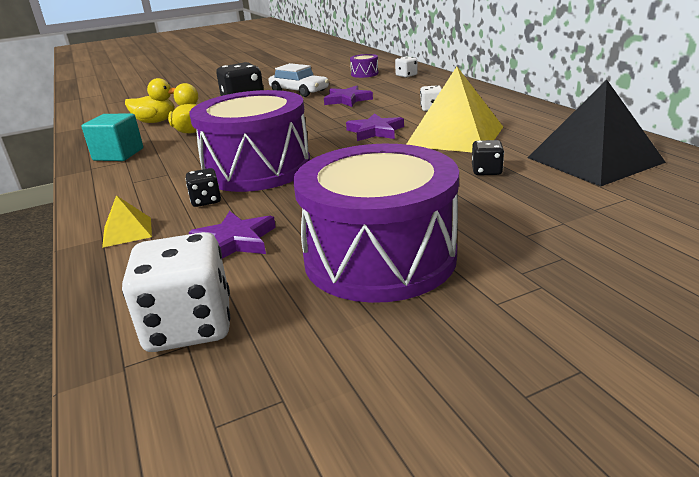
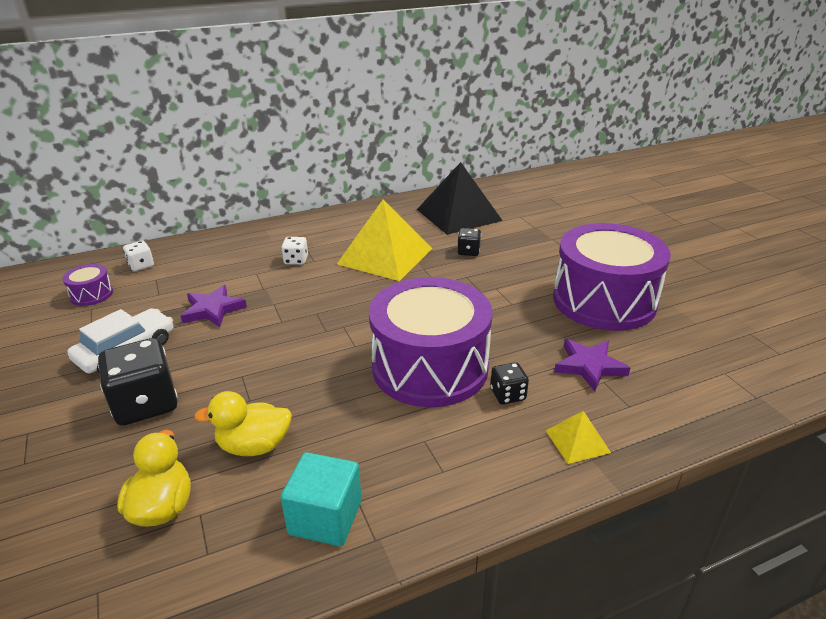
camera: 90 degrees left, 5 degrees up
white dice [122,232,231,352] -> none
purple star [346,113,404,141] -> none

